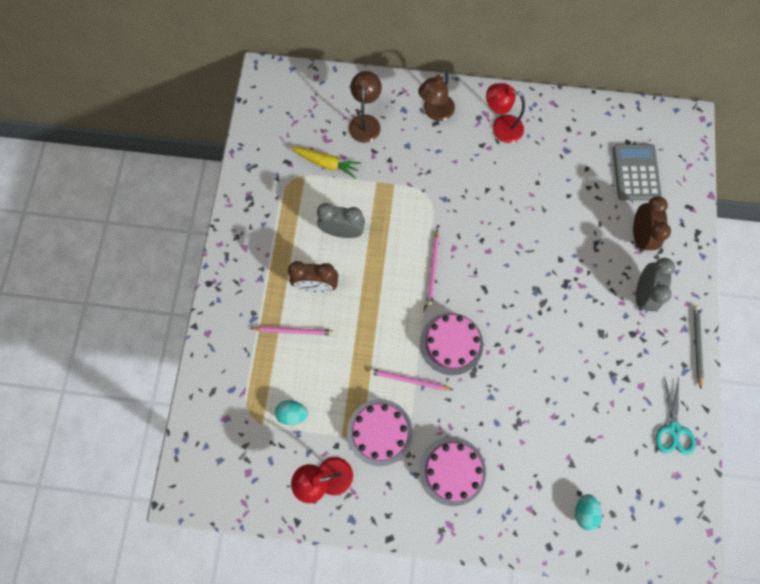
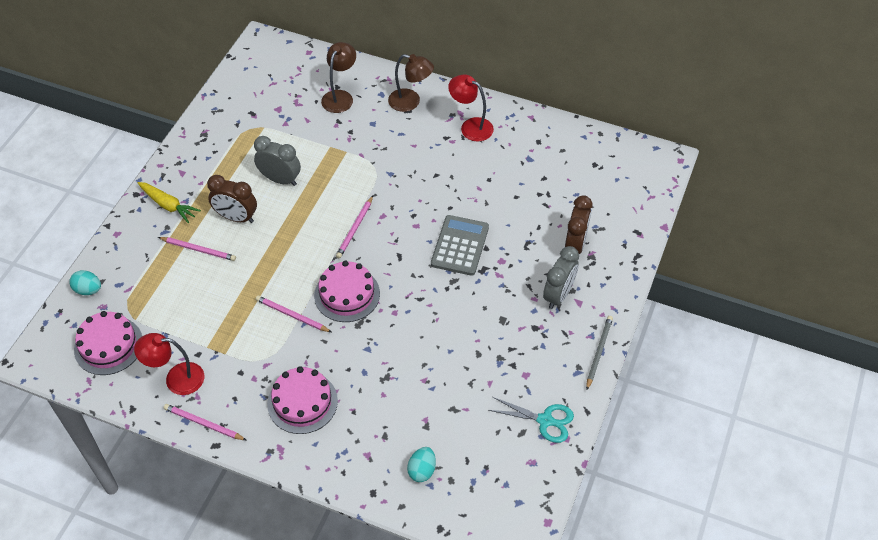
camera: 15 degrees right, 20 degrees down
turquoise egg [275,400,308,425] -> turquoise egg moved to [69,270,101,295]
yellow carrot [291,147,361,178] -> yellow carrot moved to [138,182,201,223]
pink cake [347,399,413,466] -> pink cake moved to [74,311,142,375]
brown lamp [418,70,455,121] -> brown lamp turned 120 degrees counterclockwise [388,54,434,112]
grey calculator [613,144,662,200] -> grey calculator moved to [431,215,489,276]
turquoise scissors [655,376,696,455] -> turquoise scissors turned 90 degrees counterclockwise [488,397,574,443]
none -> pink pencil [164,404,246,440]

